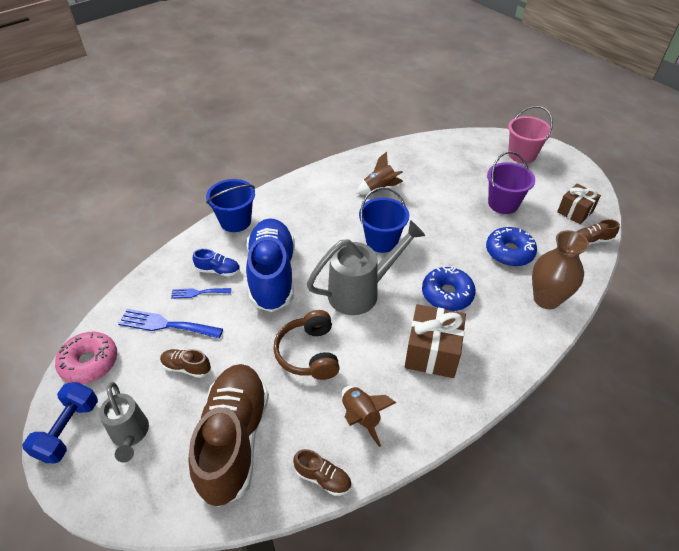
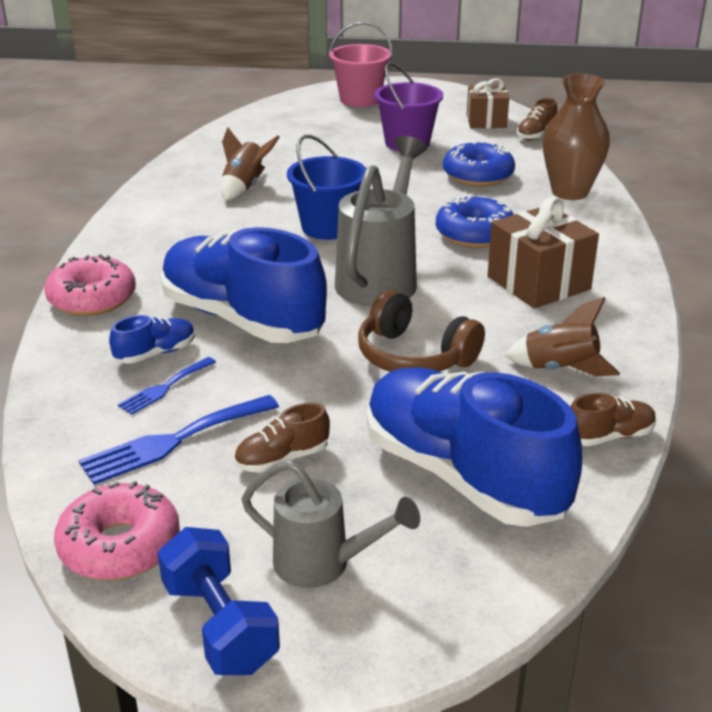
camera: 45 degrees left, 15 degrees down
brown shoe [189,364,269,507] -> blue shoe [367,368,582,527]
blue bucket [206,179,255,232] -> pink donut [44,254,136,316]

